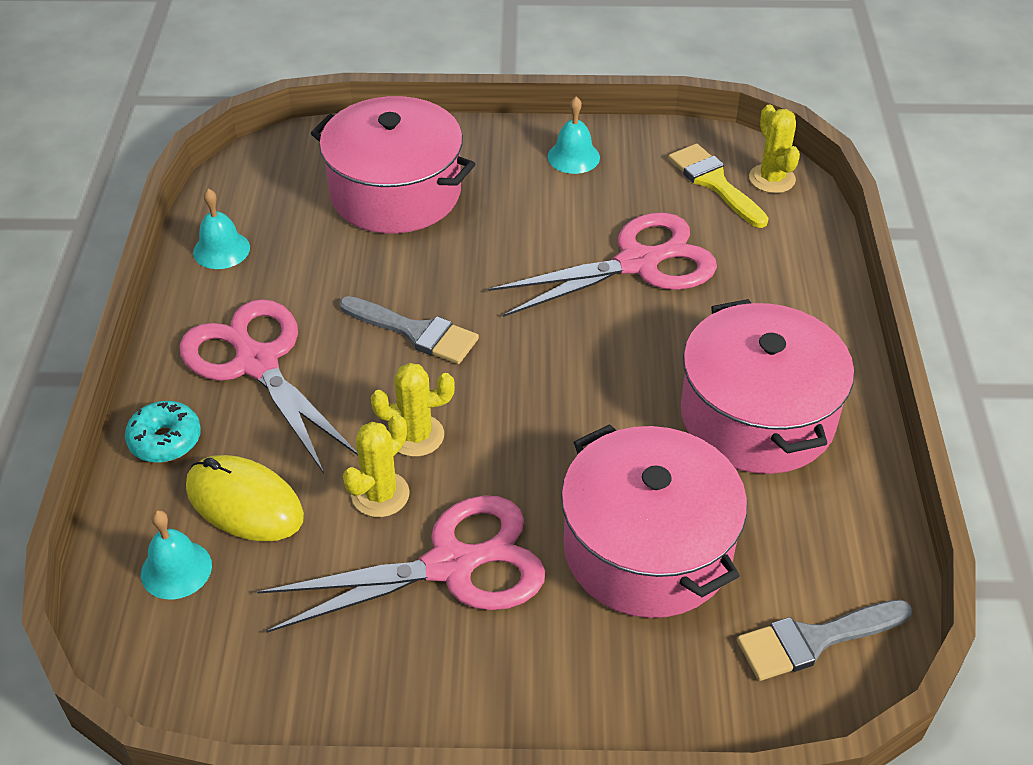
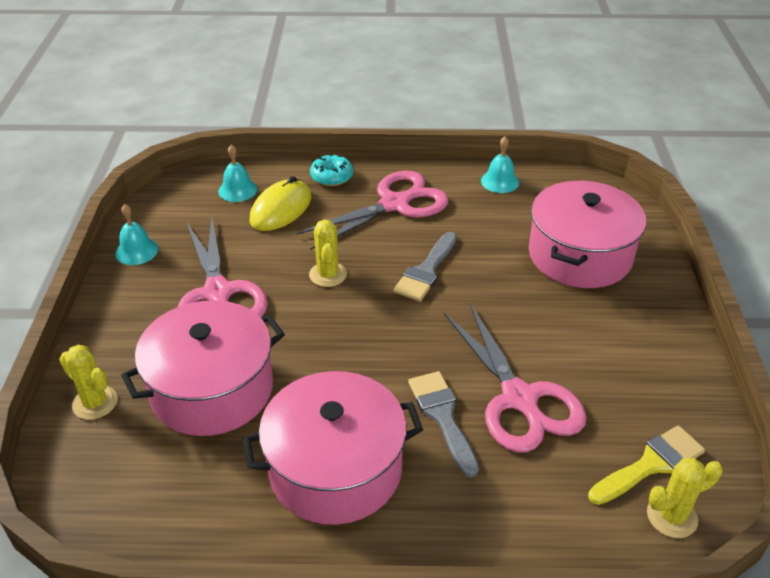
camera: 90 degrees right, 5 degrees down
yellow cactus [343,414,410,517] -> yellow cactus moved to [59,345,117,420]
turquoise bell [548,97,600,174] -> turquoise bell moved to [115,204,158,265]
grey brush [737,600,912,681] -> grey brush moved to [408,371,479,478]

